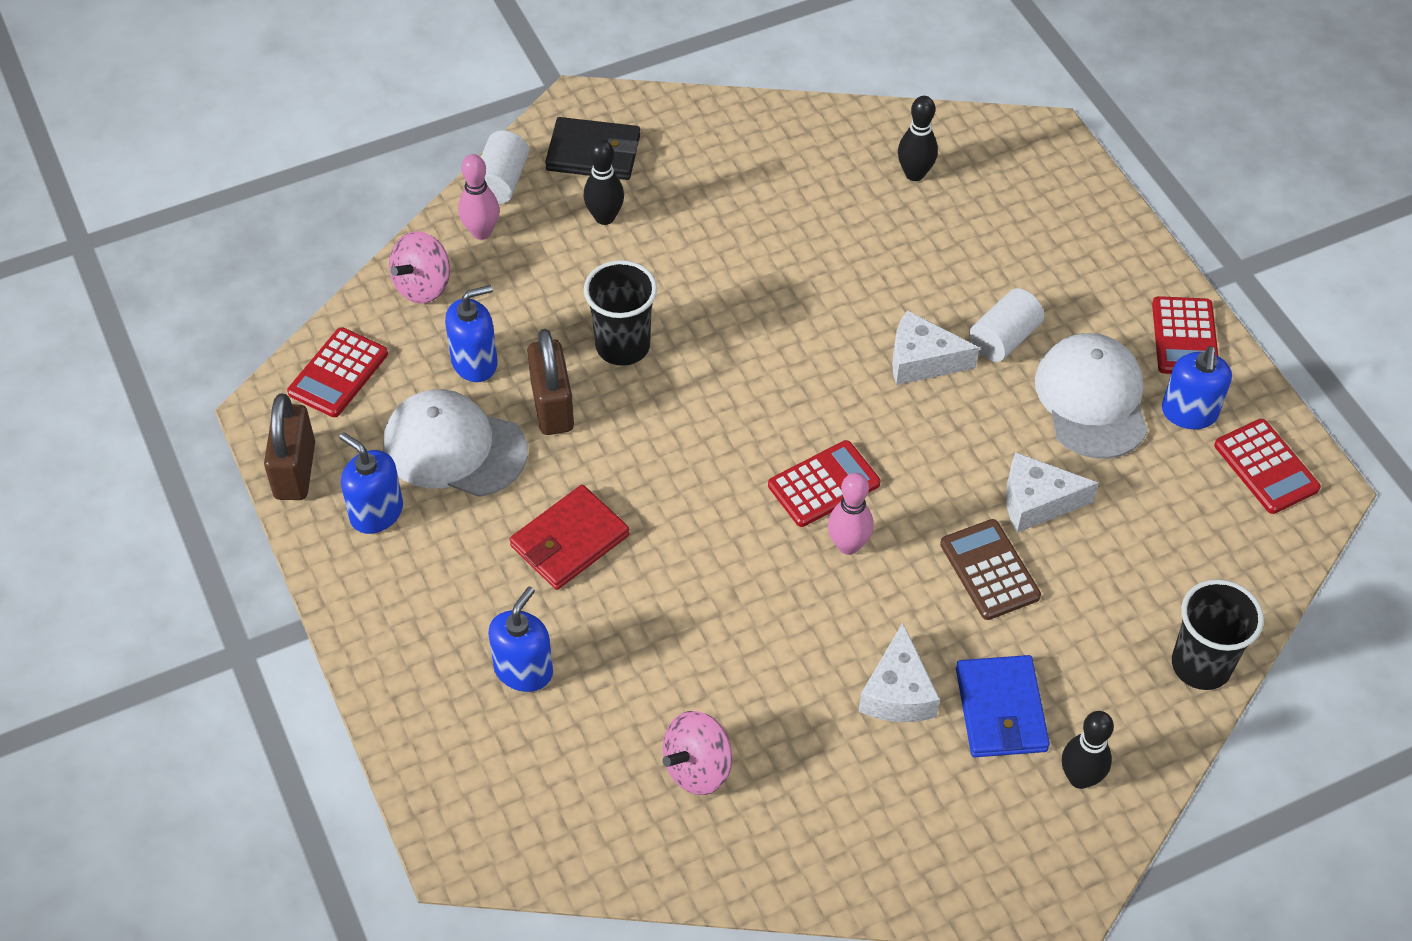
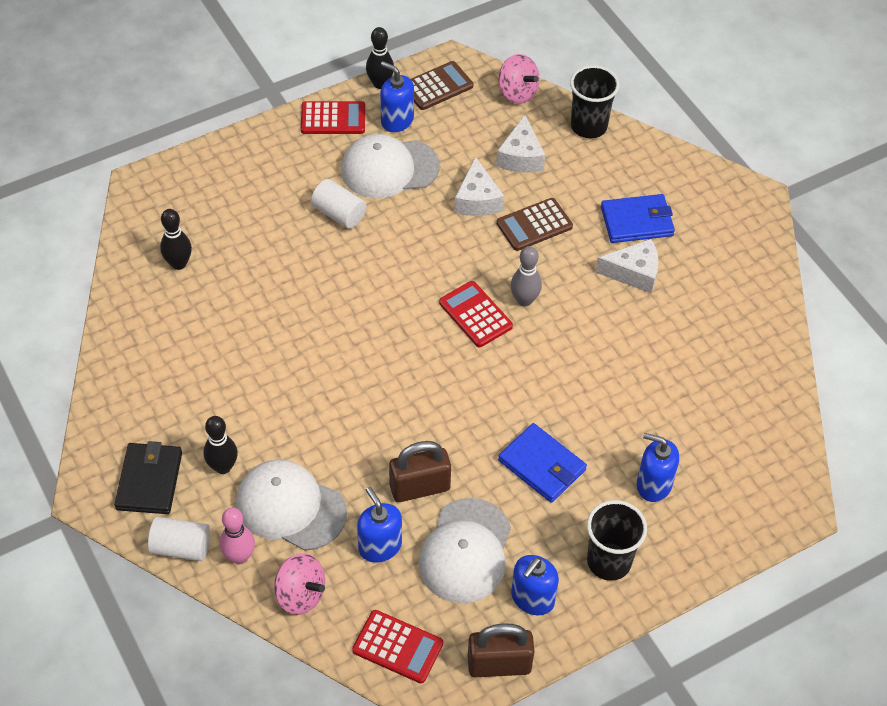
camera: 95 degrees left, 0 degrees up
red wallet [510,485,630,590] -> blue wallet [498,423,587,503]
black cup [584,260,657,366] -> black cup moved to [587,500,647,581]
pink spinning top [662,711,732,795] -> pink spinning top moved to [499,54,540,104]
pink bowling pin [828,473,874,555] -> grey bowling pin [511,246,542,307]
white cheese [892,310,979,385] -> white cheese moved to [496,115,545,173]
black bowling pin [1062,711,1114,789] -> black bowling pin moved to [366,27,394,89]
blue soap dispenser [1162,346,1232,429] -> blue soap dispenser turned 150 degrees counterclockwise [380,61,414,132]
red calculator [1214,419,1321,514] -> brown calculator [411,61,473,110]
none -> white cap [236,460,347,551]

